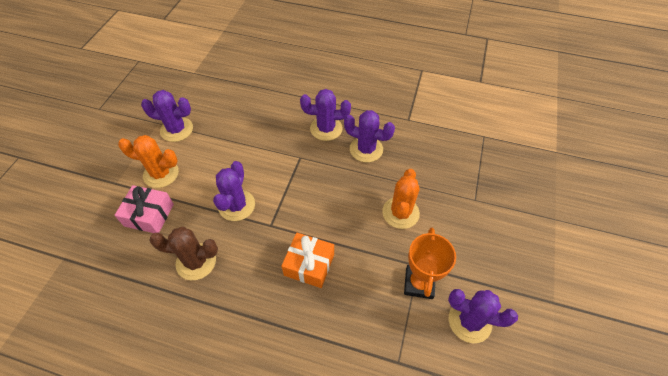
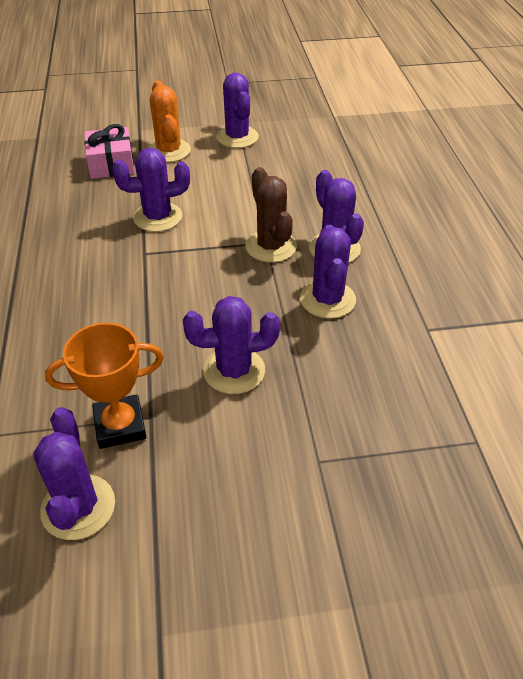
camera: 65 degrees right, 10 degrees down
brown cactus [150,227,218,280] -> brown cactus moved to [245,167,297,263]
orange gift [281,232,334,288] -> none
orange cactus [382,169,420,229] -> purple cactus [183,296,280,394]

